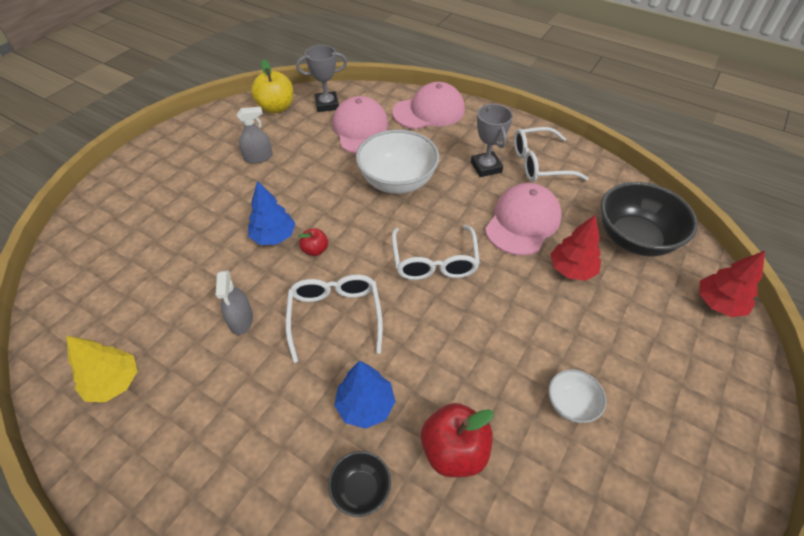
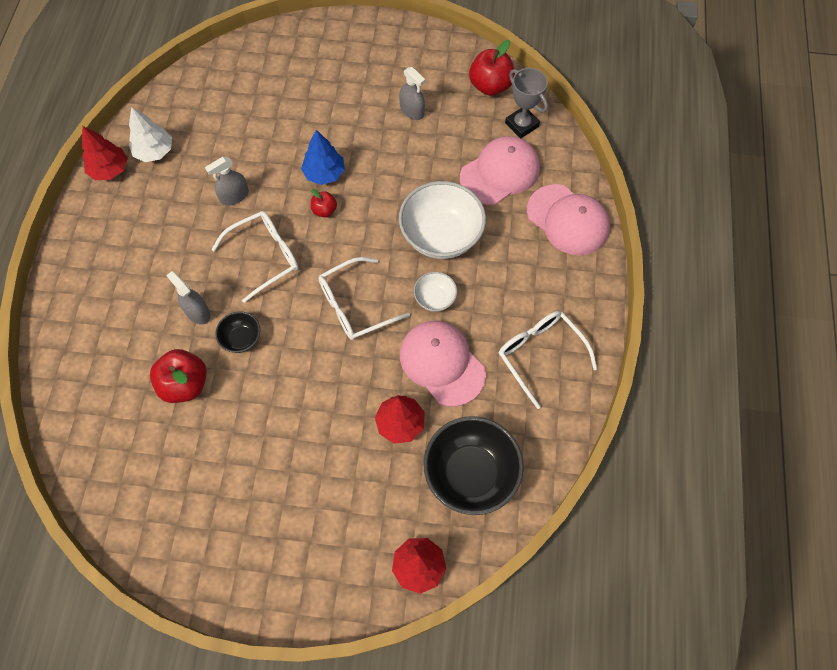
camera: 65 degrees right, 15 degrees up
yellow tree [66,336,137,402] -> white tree [129,107,172,162]
yellow apple [251,59,293,114] -> red apple [469,40,515,96]
black bowl [328,451,391,517] -> black bowl moved to [215,312,260,353]
blue tree [334,361,395,429] -> grey spray bottle [166,271,210,324]
grey trophy [471,104,513,177] -> none
pink cap [485,183,562,256] -> pink cap turned 135 degrees counterclockwise [400,321,486,406]
white bowl [548,369,606,423] -> white bowl moved to [414,272,457,312]
none -> red tree [82,126,128,180]

